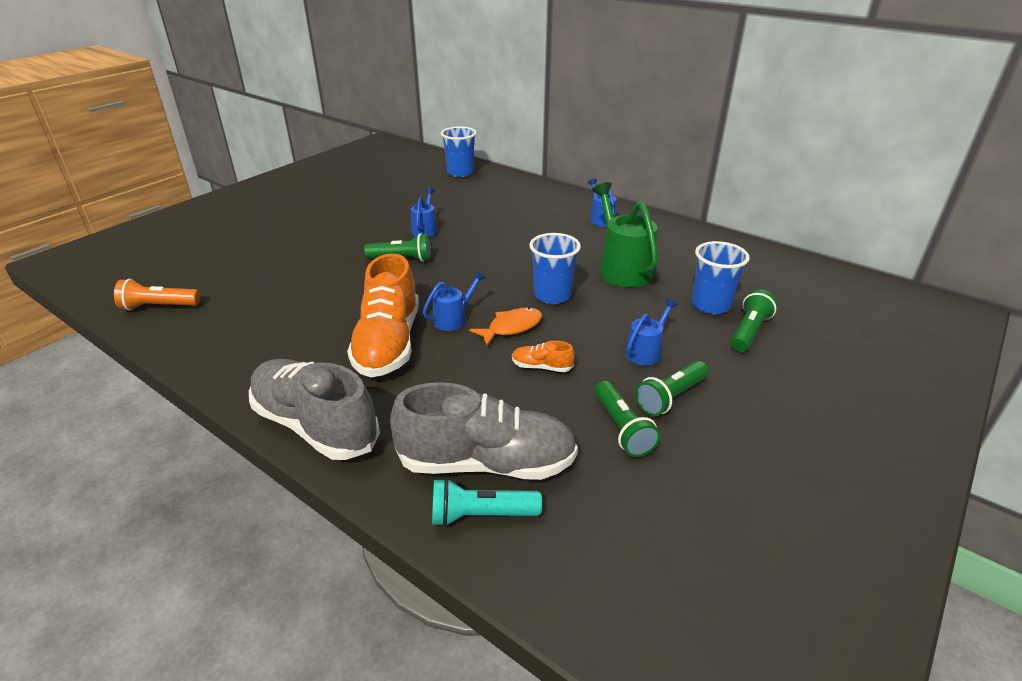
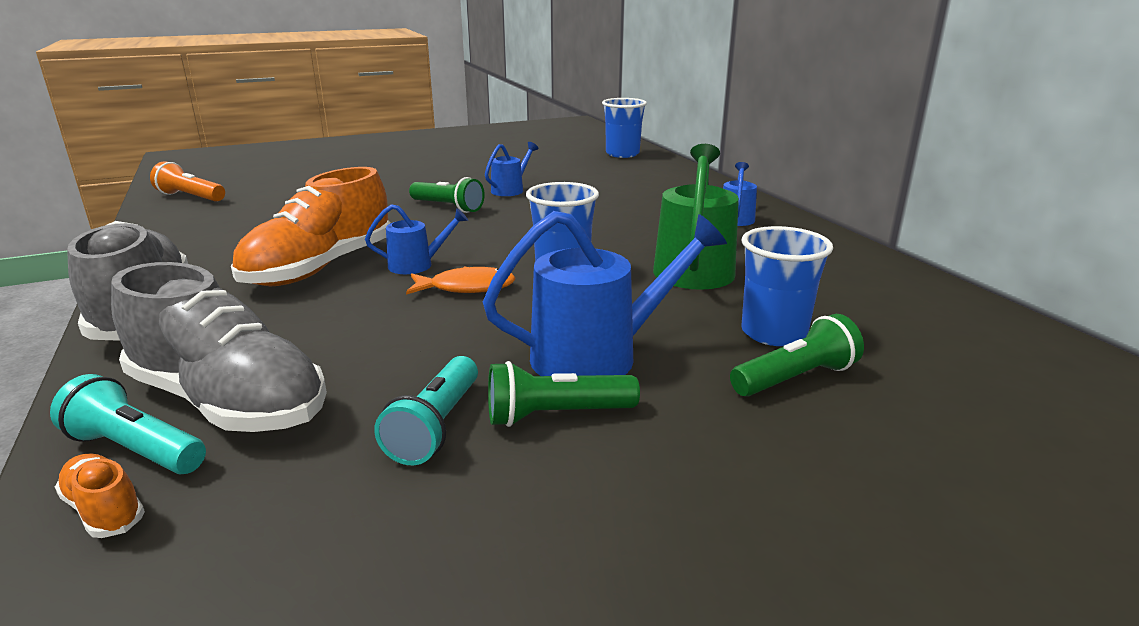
camera: 30 degrees right, 10 degrees down
orange shoe [512,341,575,372] -> orange shoe moved to [55,453,145,538]
green flashlight [595,381,661,457] -> turquoise flashlight [374,356,478,465]
blue watering can [625,298,678,365] -> blue watering can [483,211,727,376], size x1.86

